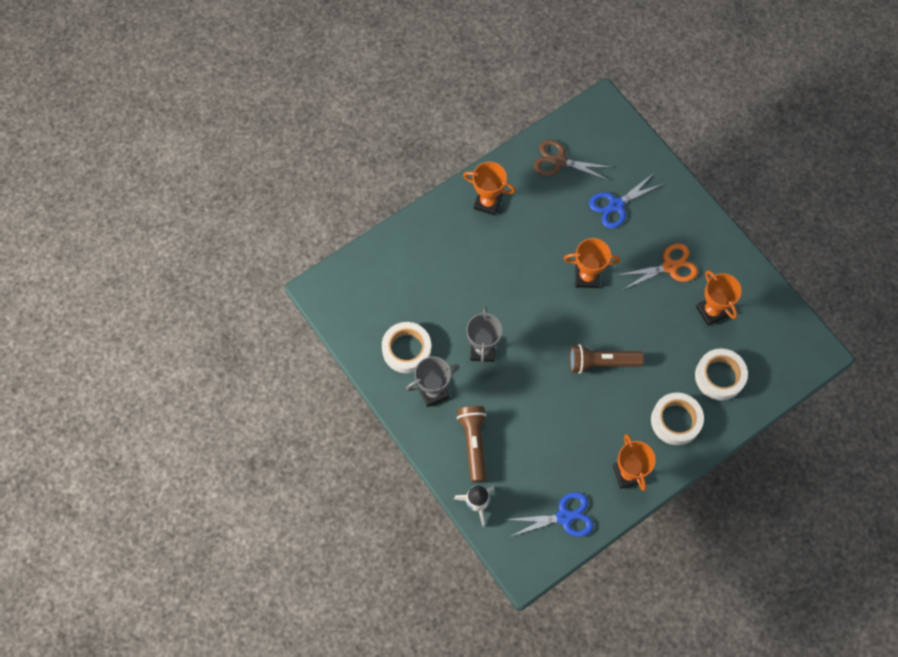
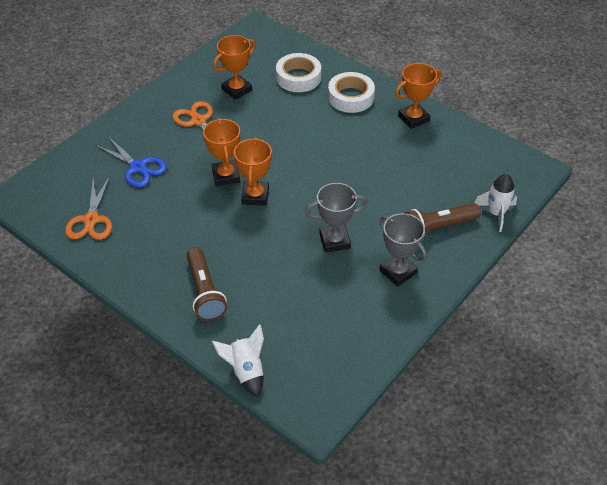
camera: 105 degrees left, 20 degrees down
white tape [382,322,431,373] -> none
orange trophy [463,162,515,216] -> orange trophy moved to [234,137,272,206]
blue scissors [505,492,594,537] -> none
brown scissors [533,140,613,180] -> orange scissors [65,176,112,240]
brown flashlight [569,344,644,374] -> brown flashlight moved to [187,247,227,321]
none -> white rocket [212,324,264,398]

